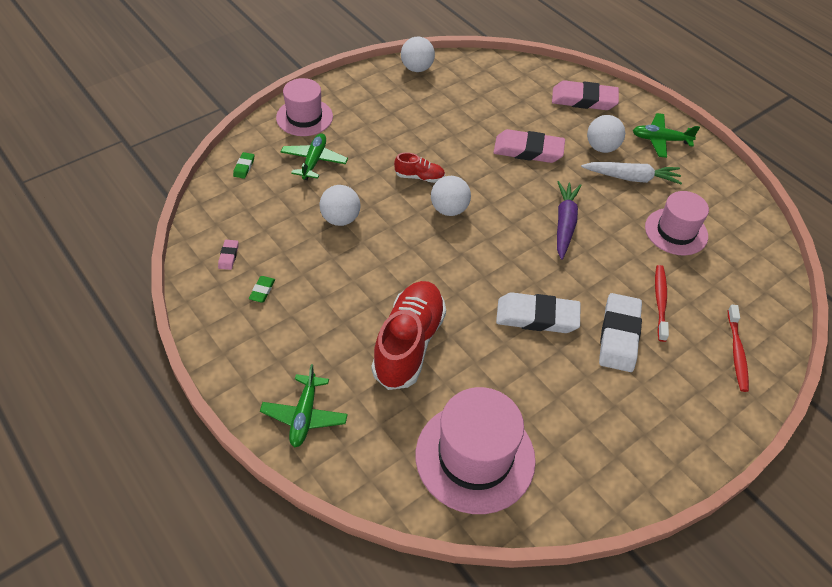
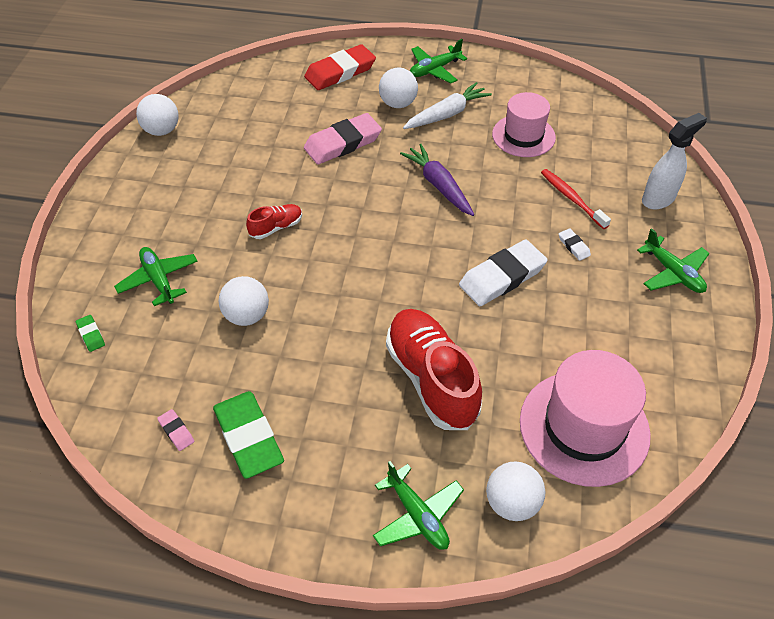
camera: 40 degrees left, 0 degrees up
green eraser [249,276,275,303] -> green eraser [213,391,284,479], size x2.30
pink hat [276,78,333,136] -> none
white ball [431,176,471,216] -> white ball moved to [486,461,545,521]
pink eraser [552,80,619,110] -> red eraser [304,44,376,90]
white eraser [599,293,642,372] -> white eraser [559,228,591,261], size x0.44
red toothbrush [728,305,749,392] -> white spray bottle [642,113,707,209]
none -> green plane [637,228,710,293]

